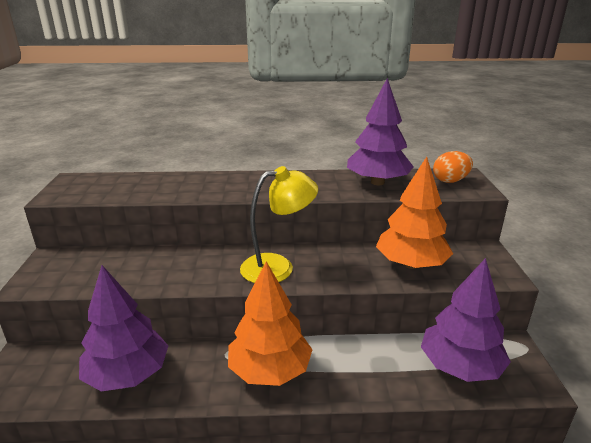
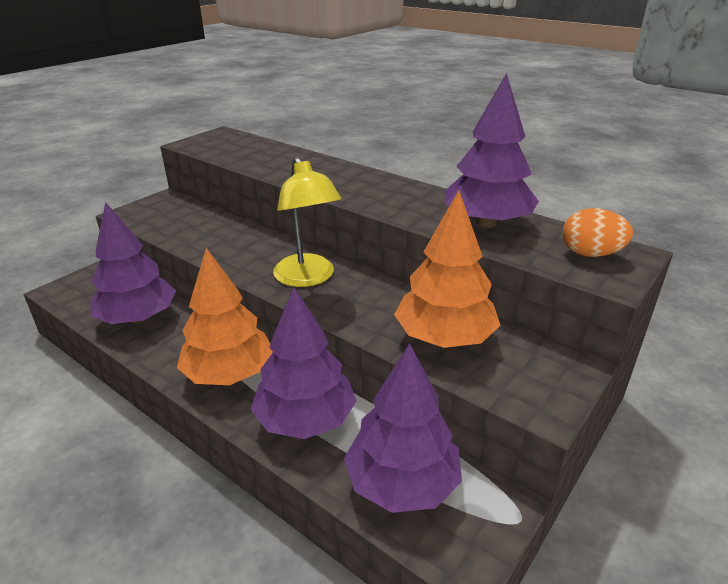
camera: 40 degrees right, 5 degrees up
yellow lamp [240,166,318,283] -> yellow lamp turned 45 degrees clockwise [273,156,341,287]
none -> purple tree [251,287,356,439]

